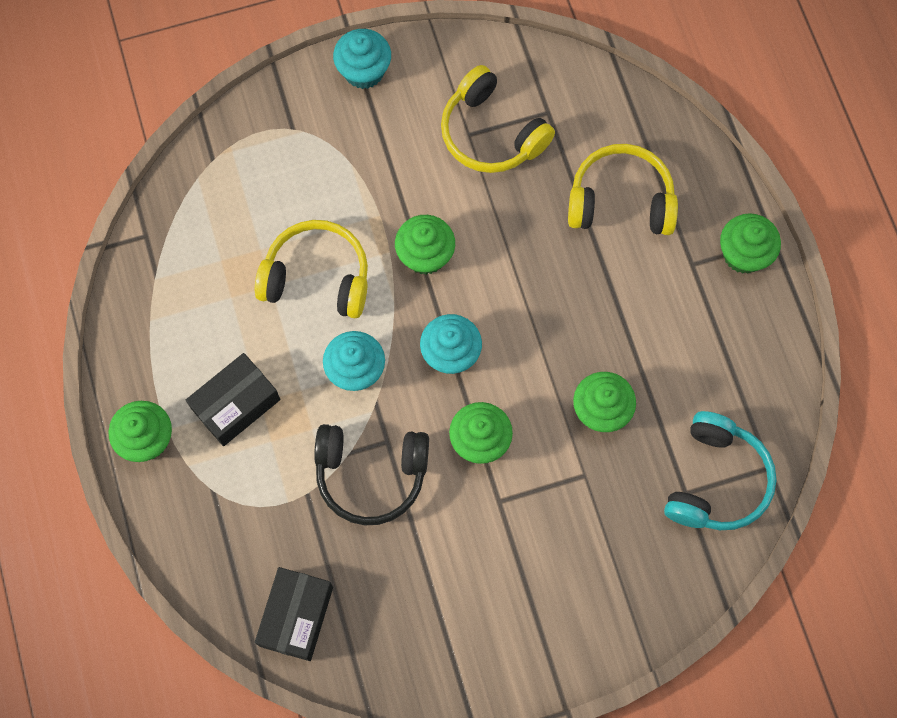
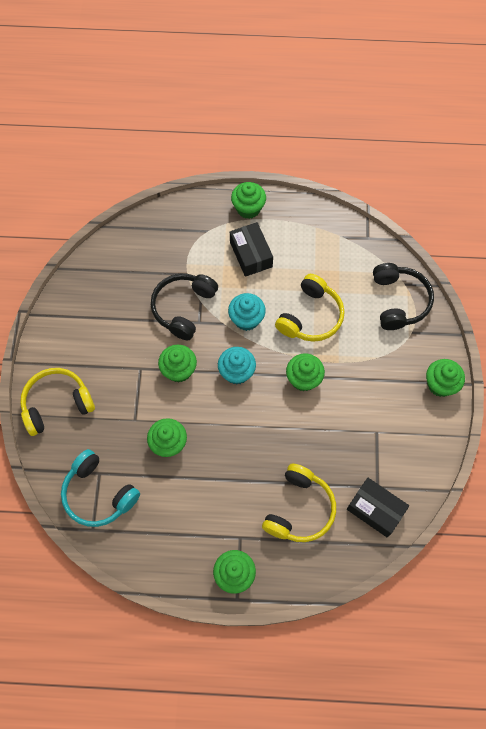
camera: 110 degrees right, 5 degrees down
black box [255,567,333,661] -> black box moved to [347,478,409,538]
turquoise cupcake [333,29,391,89] -> green cupcake [426,359,465,397]
yellow headphones [441,65,555,173] -> yellow headphones moved to [20,368,95,436]
none -> black headphones [373,263,434,330]

